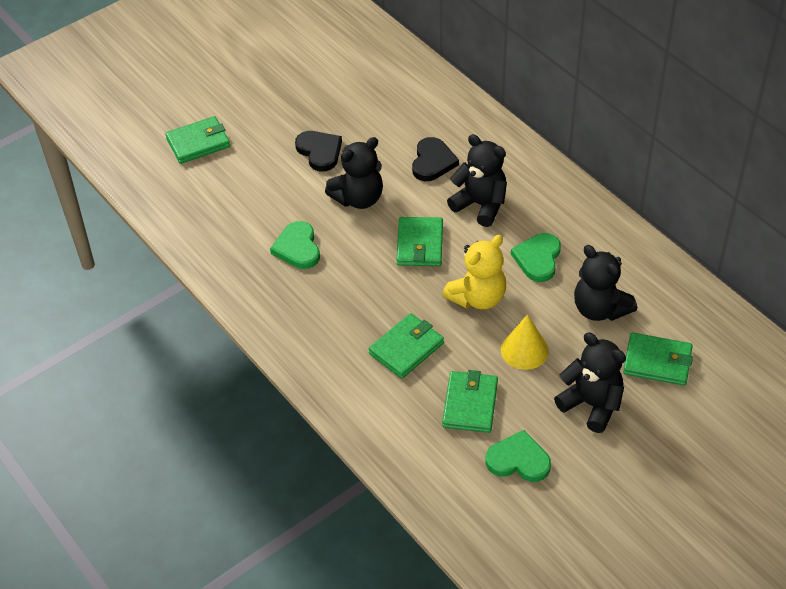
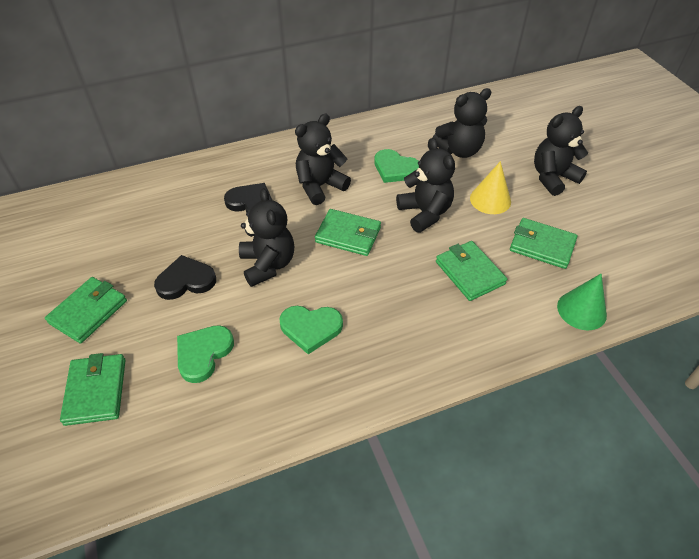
camera: 75 degrees left, 0 degrees up
yellow teddy bear [442,235,506,309] -> black teddy bear [396,138,455,233]
green heart [486,430,551,482] -> green heart moved to [177,325,234,383]
green wallet [623,332,693,386] -> green wallet moved to [45,277,127,344]
none -> green cone [557,274,607,330]

